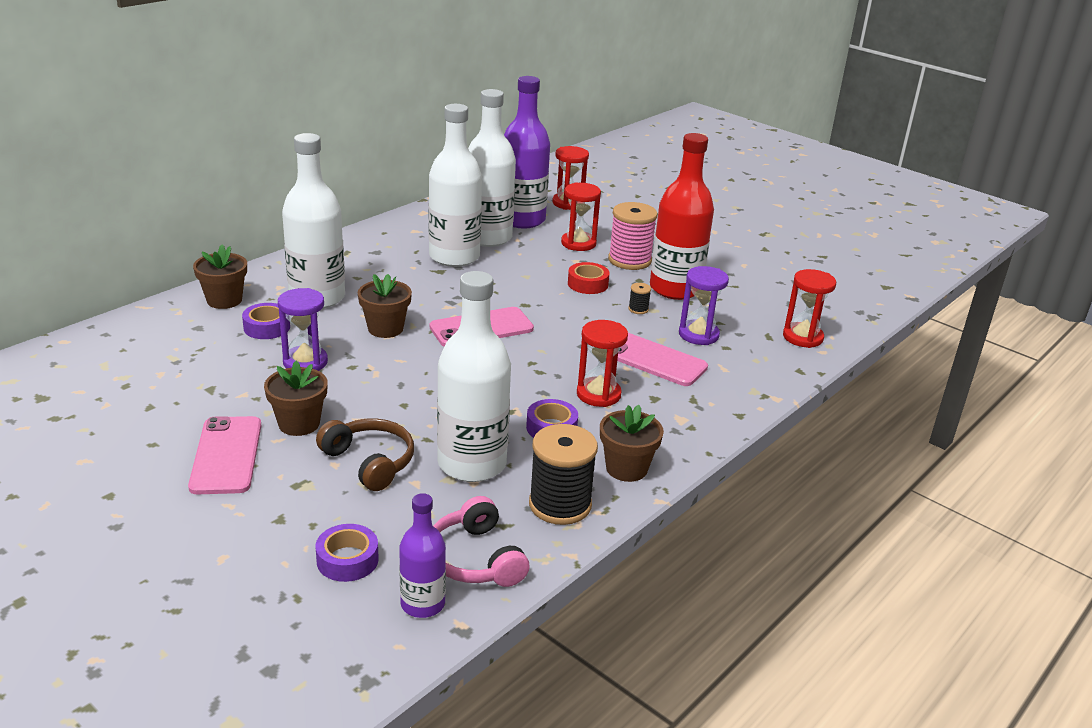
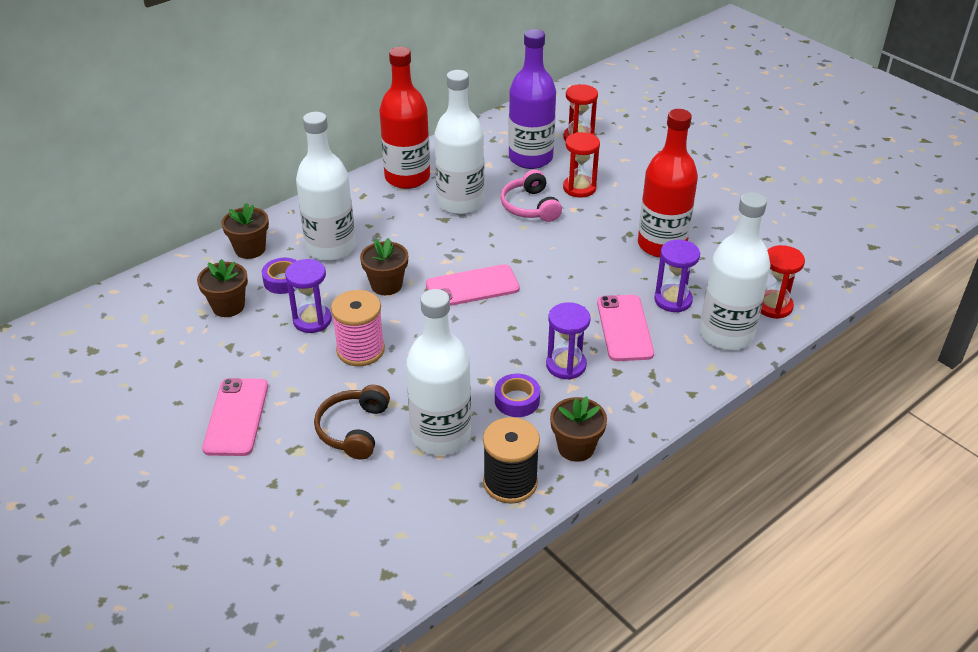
camera: 10 degrees right, 10 degrees up
brown flower pot [264,361,328,436] -> brown flower pot moved to [197,259,248,317]
brown headphones [316,418,414,491] -> brown headphones turned 135 degrees counterclockwise [314,385,390,460]
purple tape [316,524,379,582] -> none
purple bottle [399,493,446,618] -> none
pink headphones [433,496,529,587] -> pink headphones moved to [500,170,562,222]
white bottle [468,89,516,247] -> white bottle moved to [700,192,771,350]
red tape [568,262,610,294] -> none
red hourglass [577,320,628,407] -> purple hourglass [546,302,591,380]
pink spool [608,202,658,270] -> pink spool moved to [331,290,385,366]
pink phone [617,333,708,386] -> pink phone turned 45 degrees clockwise [597,295,654,361]
black spool [628,283,651,314] -> none
none -> red bottle [379,47,430,189]

